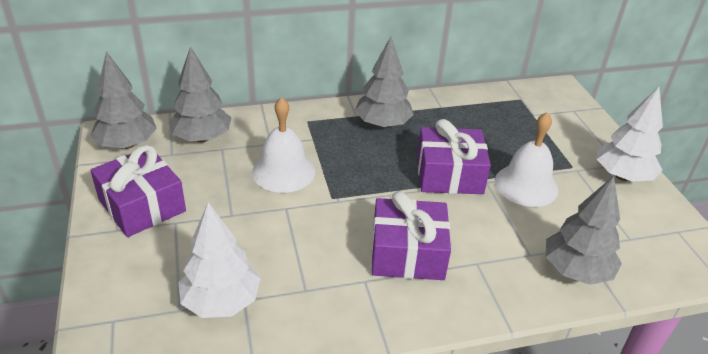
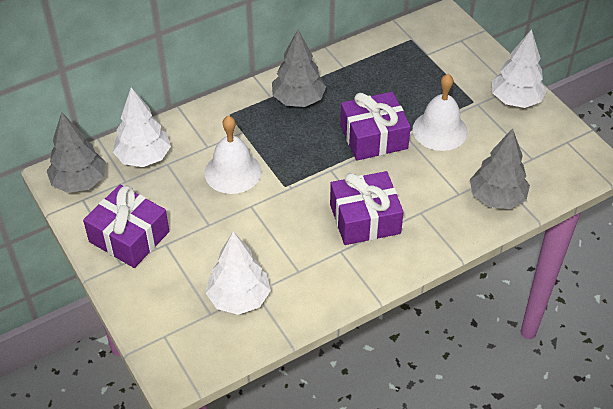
camera: 15 degrees left, 10 degrees up
grey tree [169,46,231,143] -> white tree [113,87,171,167]

